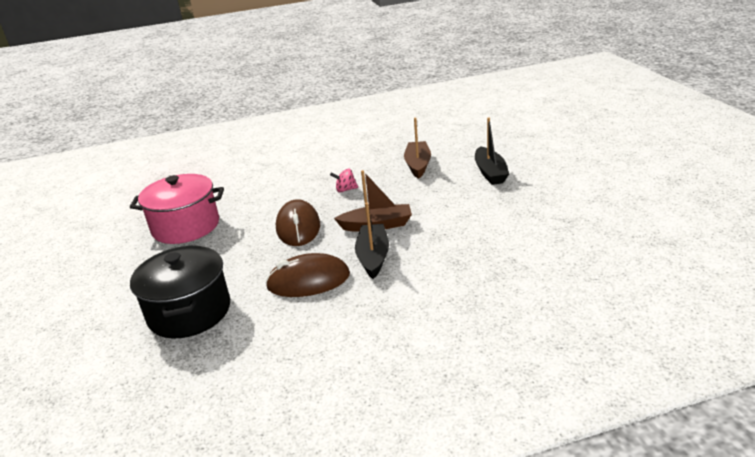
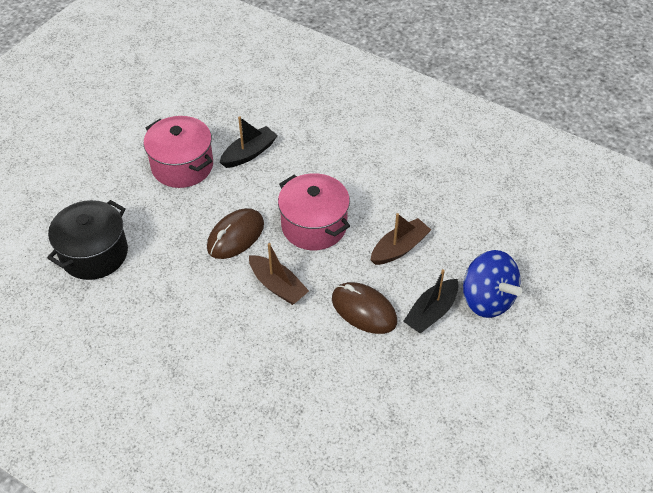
camera: 45 degrees right, 20 degrees up
brown mouse [265,253,350,297] -> brown mouse moved to [332,282,397,334]
pink spinning top [330,169,358,193] -> pink pot [278,173,350,250]
black boat [355,203,389,279] -> black boat moved to [219,117,278,168]
none -> blue spinning top [463,250,522,318]

